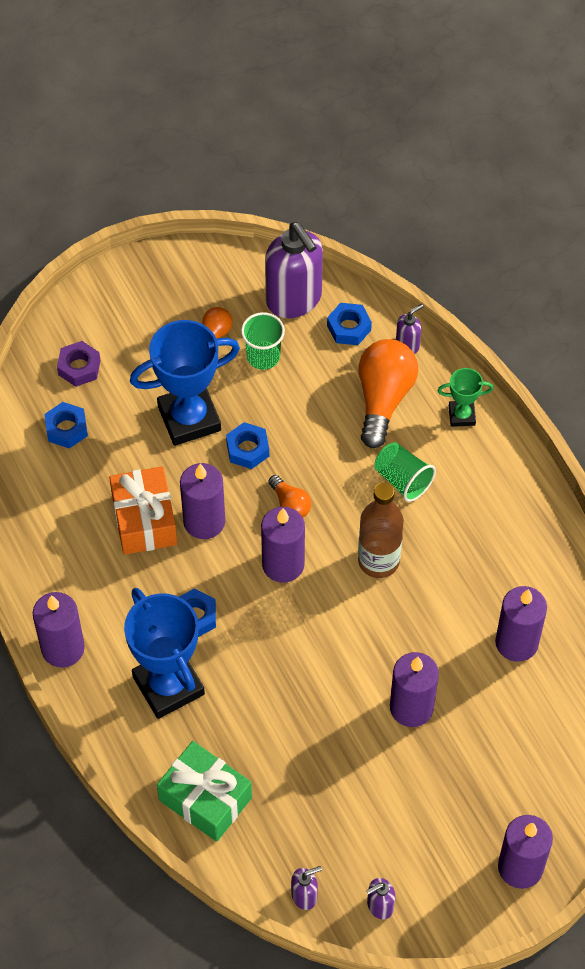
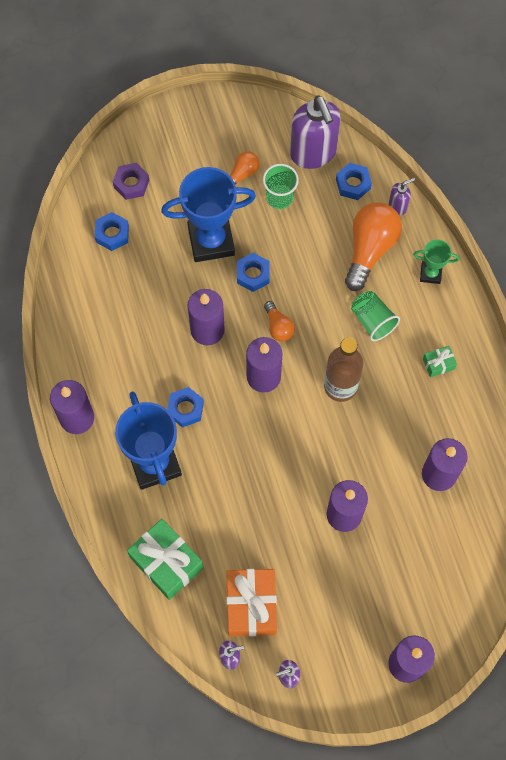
camera: 10 degrees right, 10 degrees up
orange gift [109,466,177,555] -> orange gift moved to [226,569,277,637]
none -> green gift [423,346,457,377]

